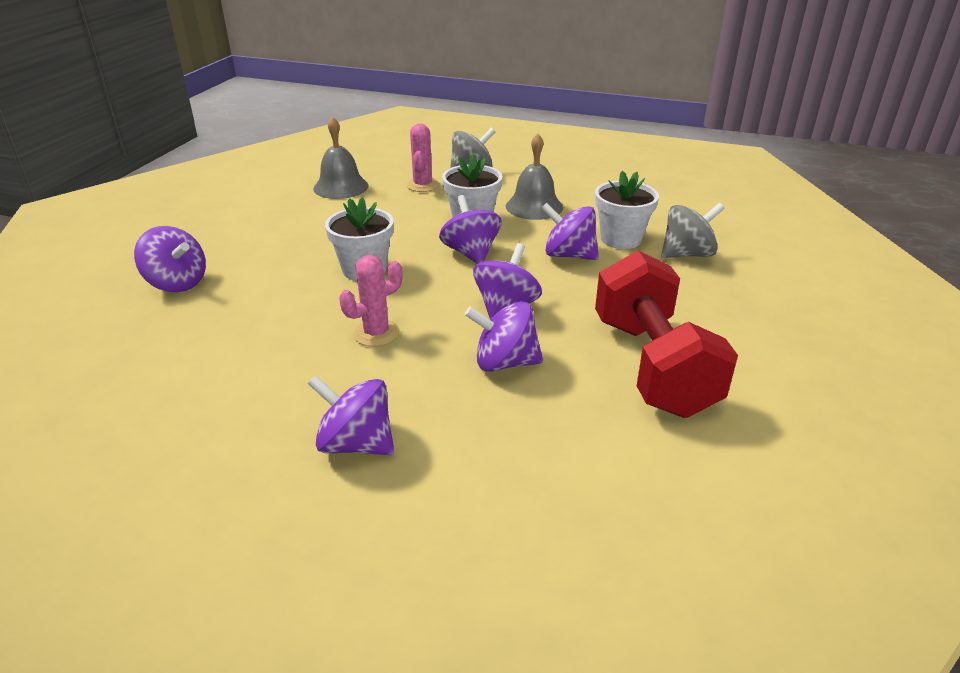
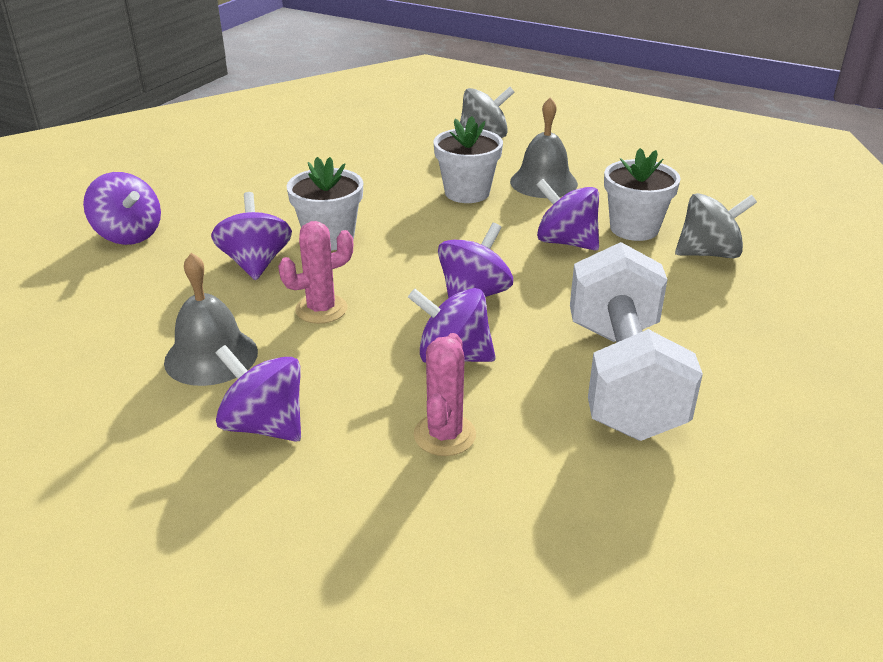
camera: 10 degrees right, 0 degrees up
grey bell [313,116,368,199] -> grey bell moved to [164,253,258,386]
pink cactus [406,123,439,192] -> pink cactus moved to [413,333,476,456]
purple spinning top [439,195,502,264] -> purple spinning top moved to [211,192,292,280]
red dumbbell [595,250,738,418] -> white dumbbell [570,242,703,441]

